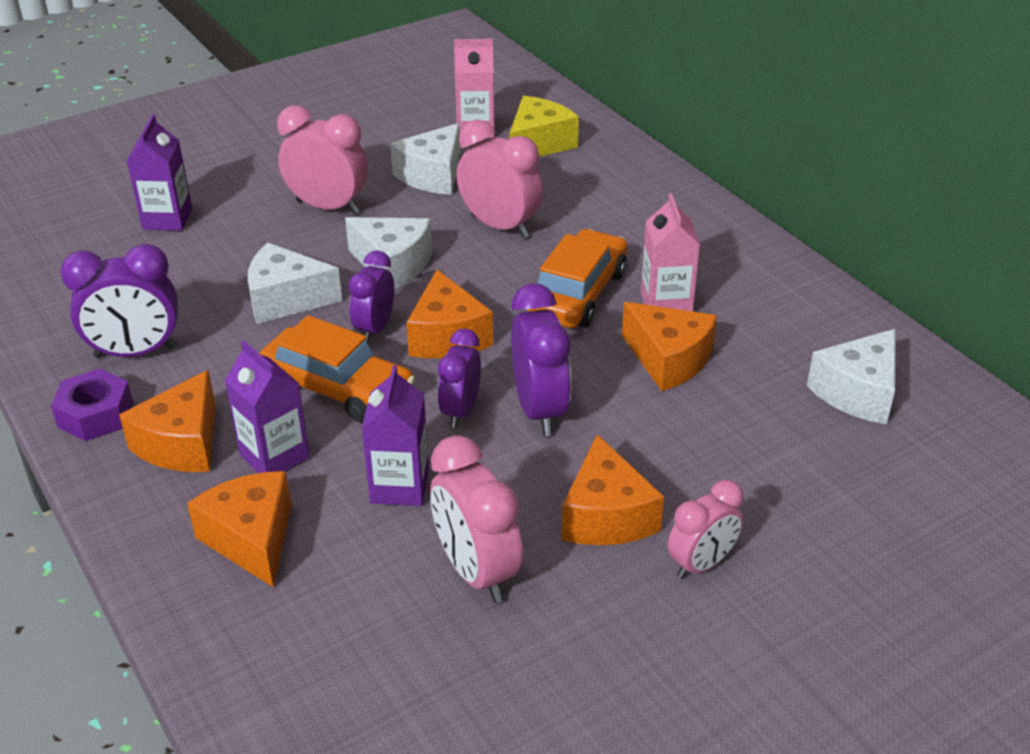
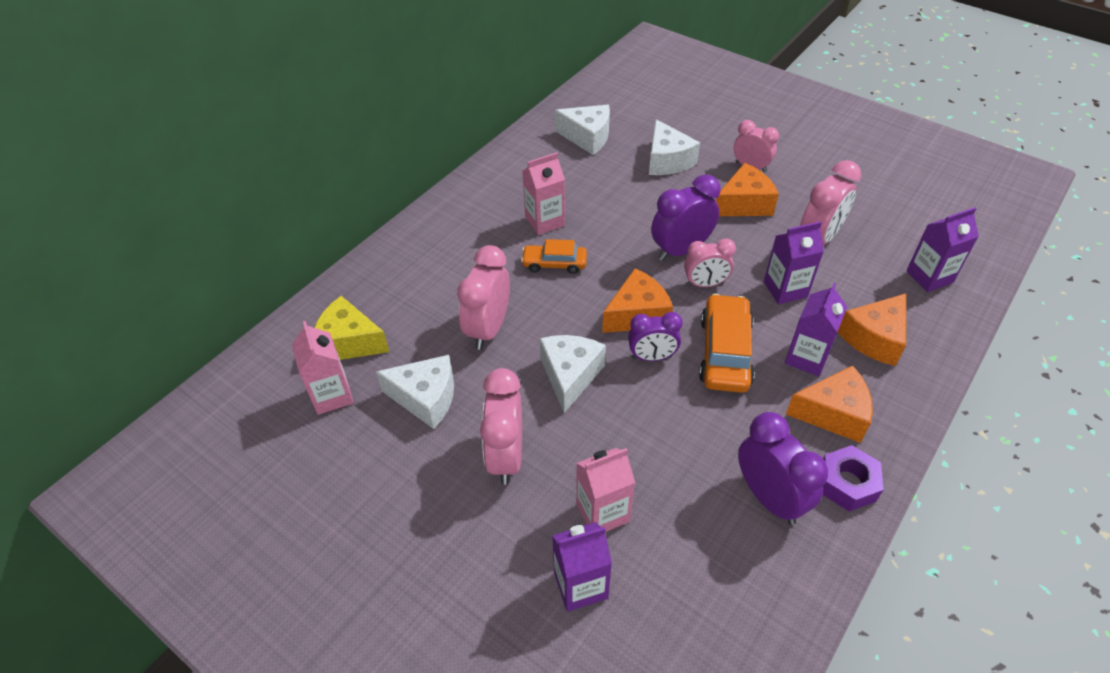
camera: 110 degrees left, 10 degrees up
white cheese [248,243,342,324] -> white cheese moved to [649,119,700,175]
purple clock [437,329,481,428] -> pink clock [684,238,736,287]
orange car [527,229,627,328] -> orange car [521,239,587,274], size x0.62
orange cheese [622,302,717,391] -> none
none -> pink carton [576,448,635,532]
none -> purple carton [906,207,979,292]

